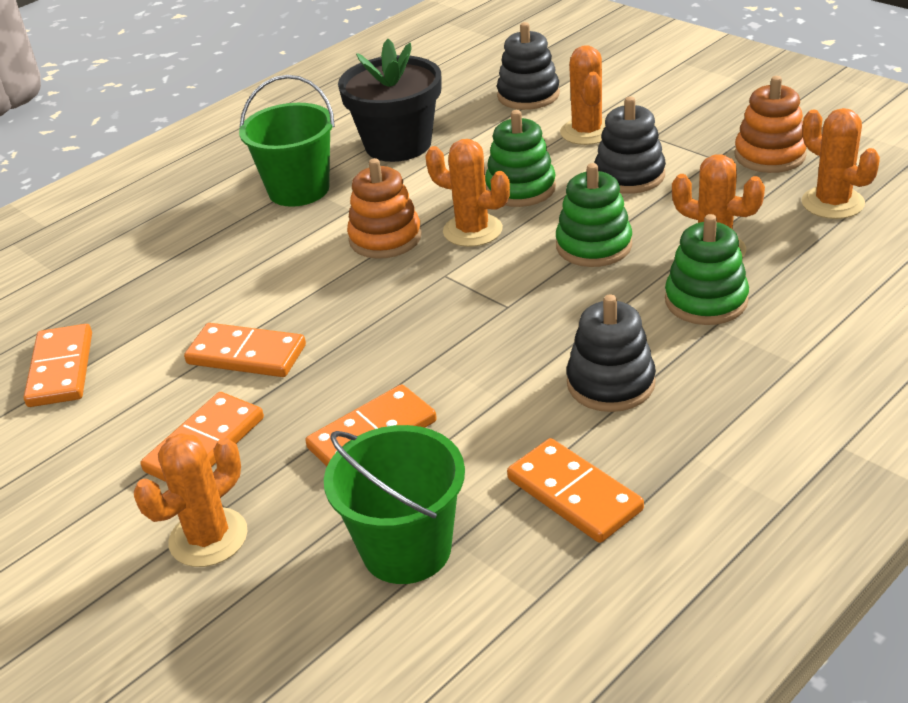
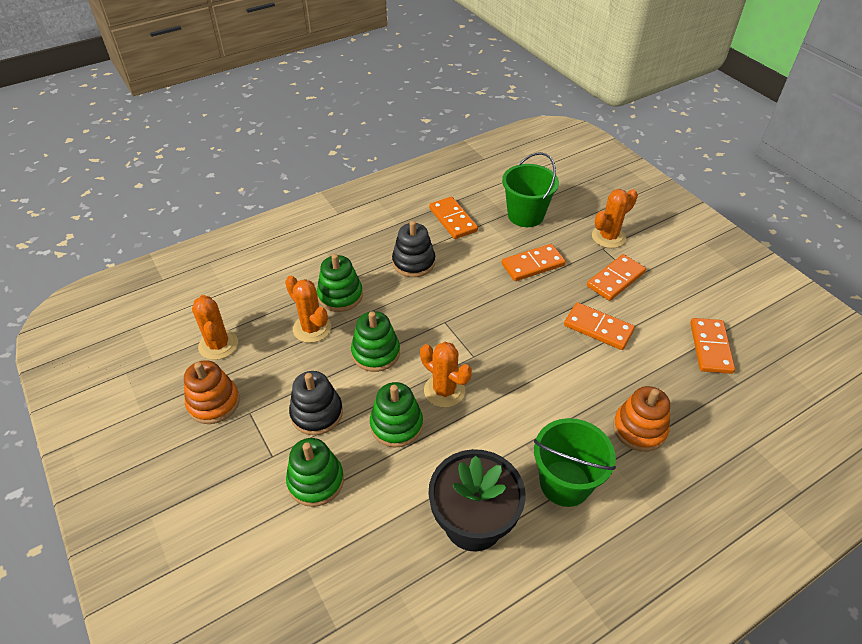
camera: 170 degrees left, 10 degrees up
orange stacking toy [347,158,422,259] -> orange stacking toy moved to [613,386,670,452]
black stacking toy [497,22,560,110] -> none
orange cactus [560,45,605,145] -> green stacking toy [286,438,344,507]

